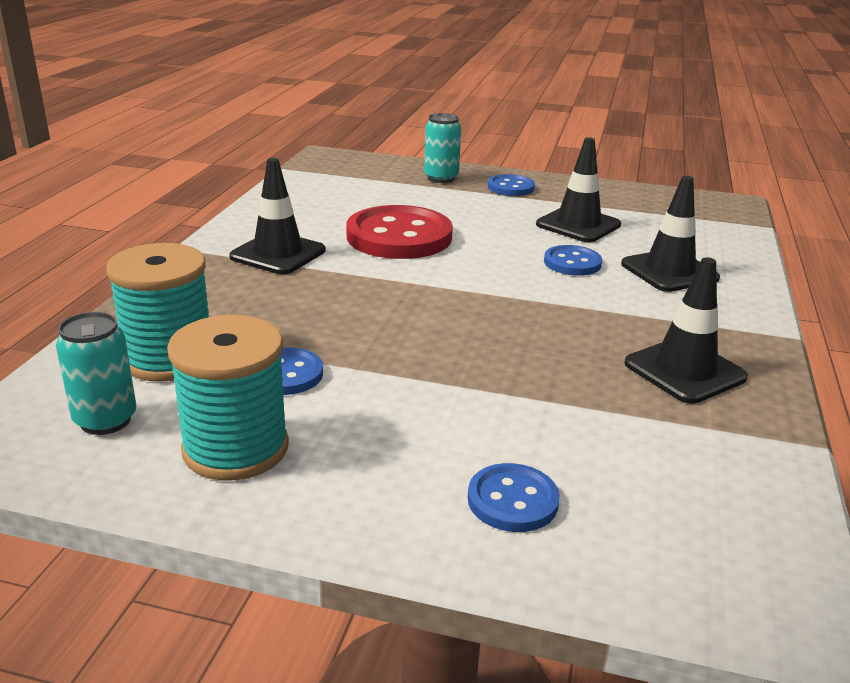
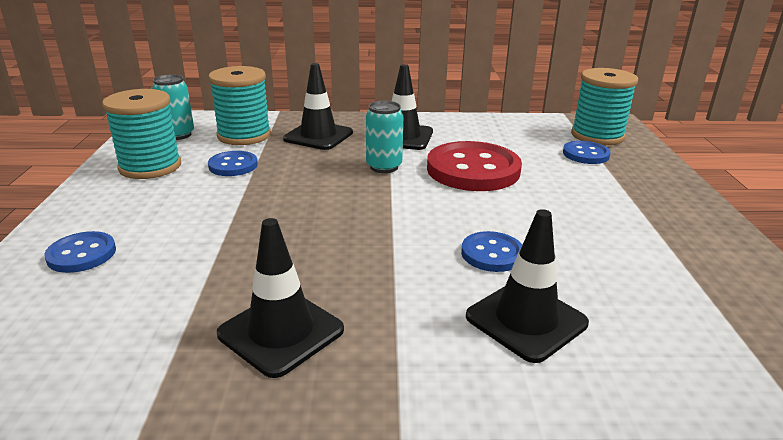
camera: 75 degrees right, 0 degrees up
turquoise can [424,113,461,183] -> turquoise can moved to [366,101,403,173]
blue button [488,174,535,196] -> blue button moved to [563,141,611,164]
black traffic cone [536,137,621,242] -> black traffic cone moved to [283,63,353,150]
none -> turquoise spool [571,68,638,145]

